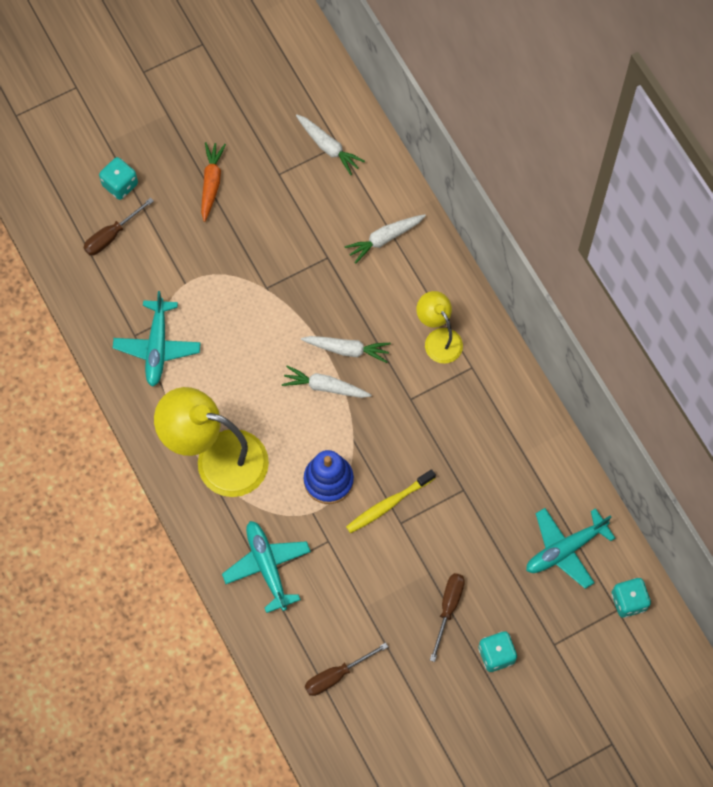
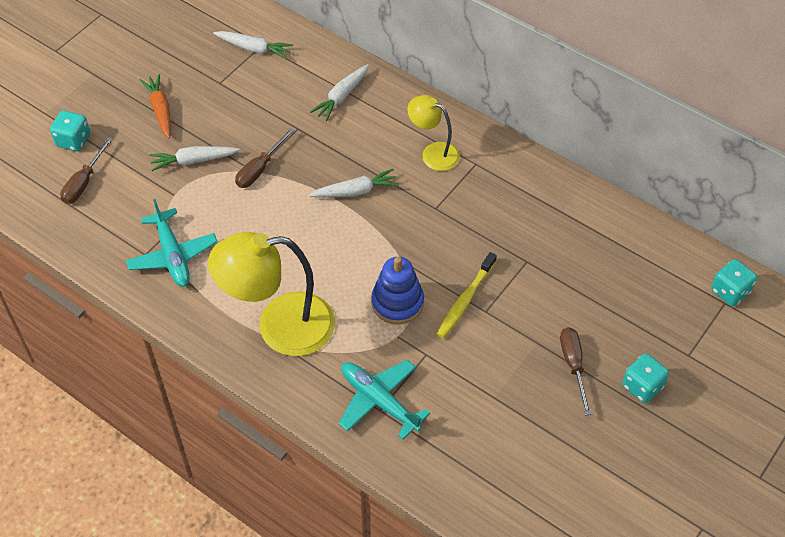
camera: 25 degrees left, 15 degrees down
white carrot [282,366,372,398] -> white carrot moved to [150,146,239,171]
brown screwdriver [305,642,388,696] -> brown screwdriver moved to [235,128,295,188]
turquoise plane [526,508,615,589] -> none

